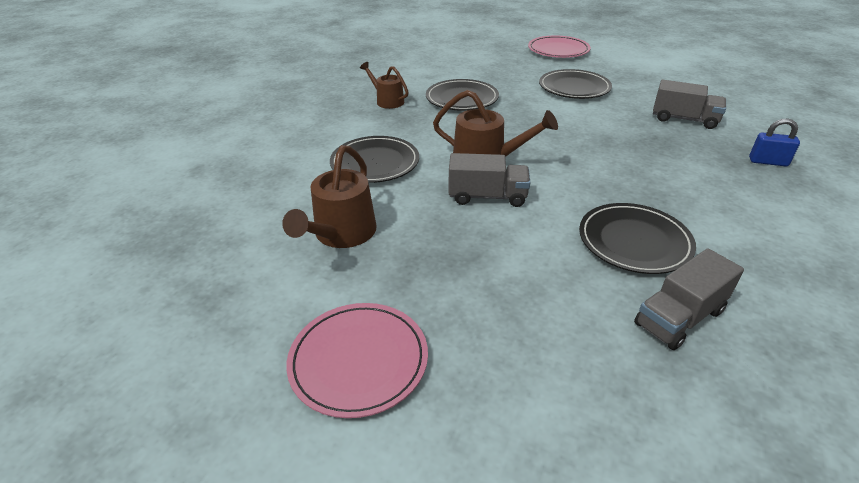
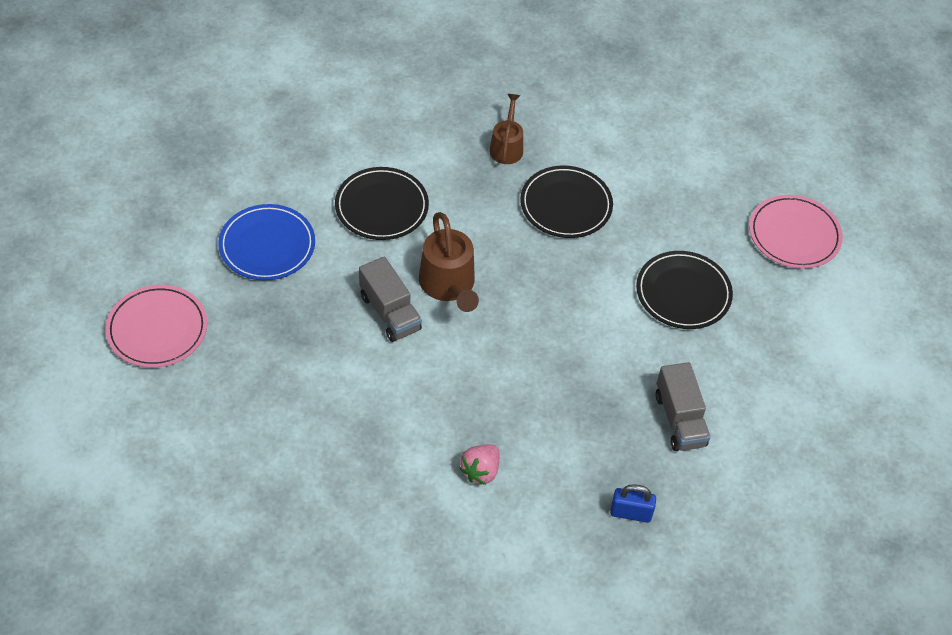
camera: 50 degrees right, 15 degrees up
brown watering can [282,145,377,248] -> blue plate [219,204,315,281]
black plate [579,203,696,274] -> none
grey truck [634,248,744,350] -> none
blue padlock [749,118,800,166] -> blue padlock turned 60 degrees counterclockwise [610,484,656,523]
none -> pink strawberry [459,444,500,485]

